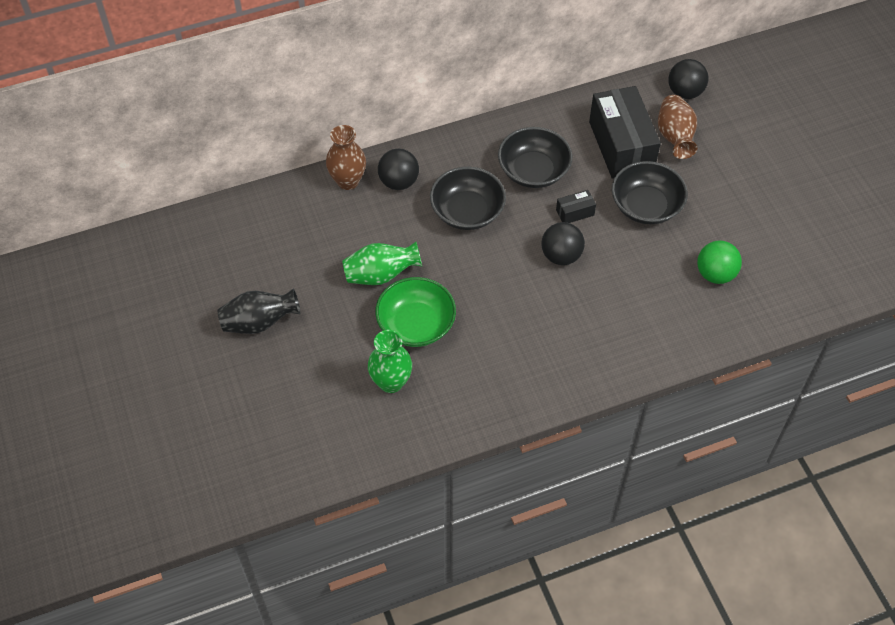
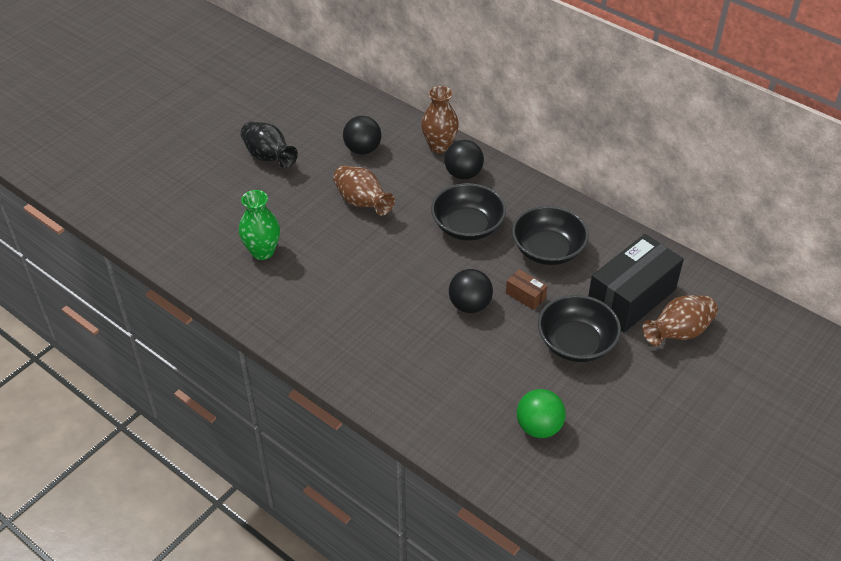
camera: 60 degrees right, 10 degrees down
green vase [342,242,422,285] -> brown vase [333,165,395,216]
green bowl [375,277,456,347] -> none
black box [556,190,596,223] -> brown box [506,269,547,310]
black ball [668,59,708,99] -> black ball moved to [343,116,381,154]

